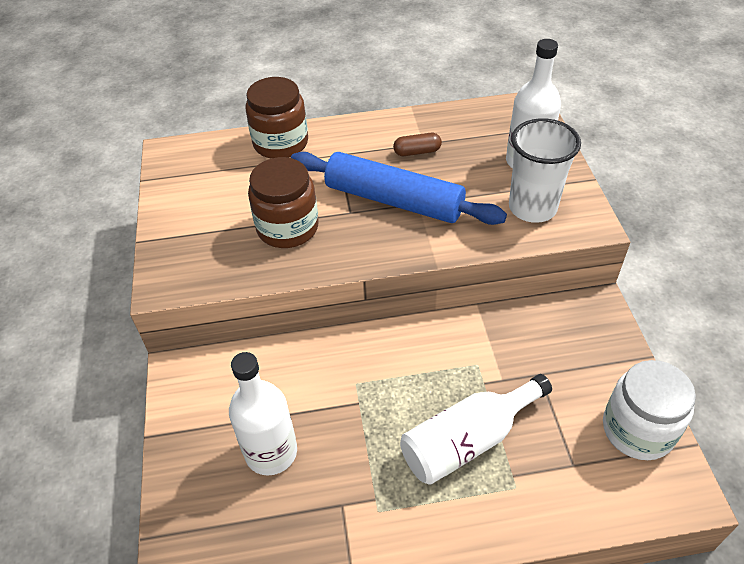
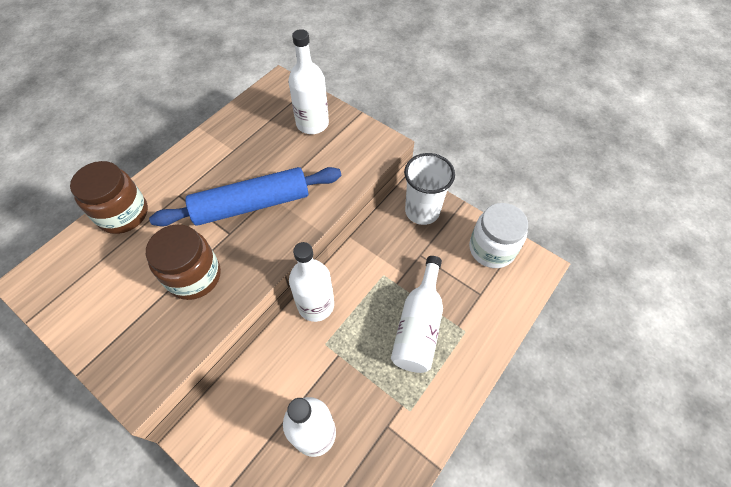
camera: 45 degrees left, 10 degrees up
brown capsule [393,133,442,156] -> none
white cup [509,118,581,223] -> white cup moved to [404,153,455,225]
none -> white bottle [289,242,334,322]

